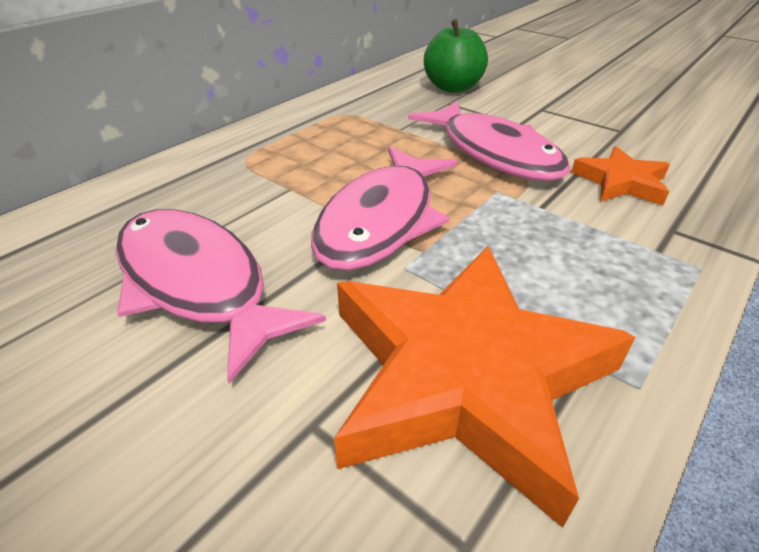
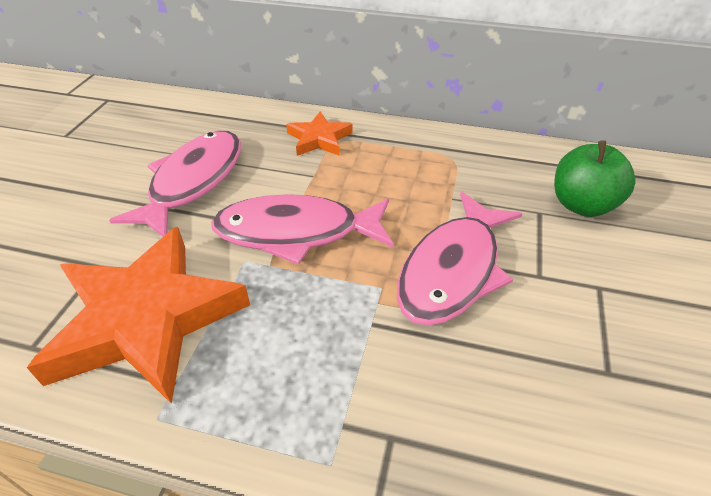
camera: 65 degrees right, 5 degrees up
orange star [571,146,670,205] -> orange star moved to [286,112,352,156]

